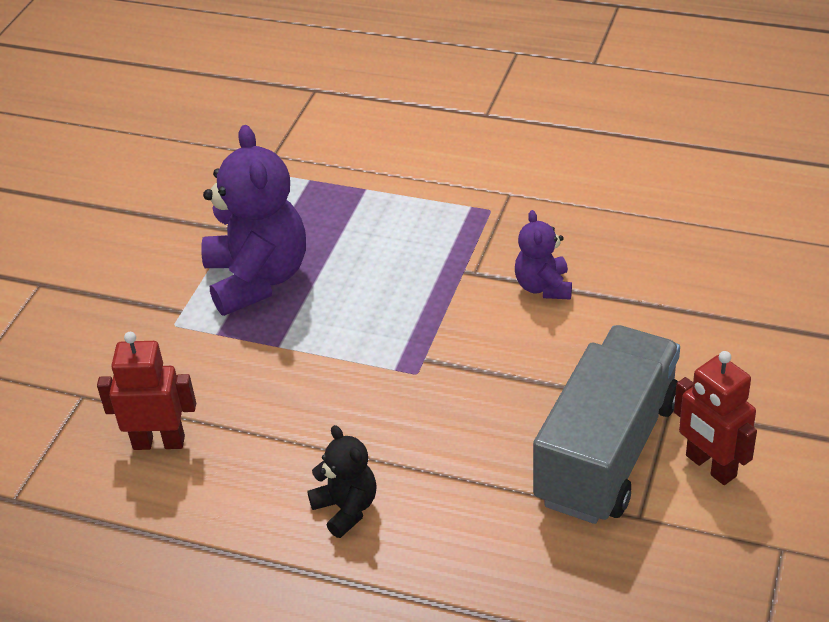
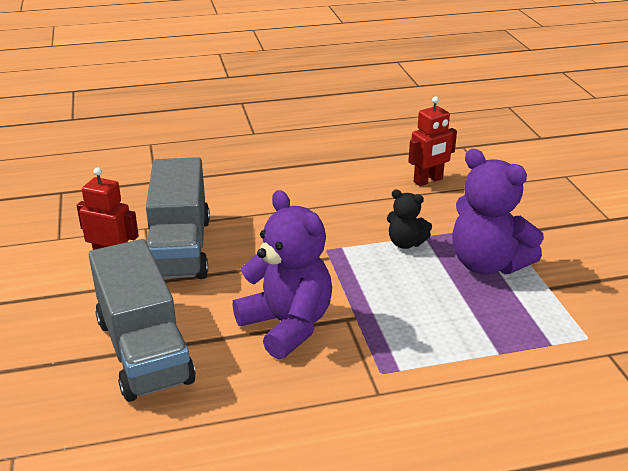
camera: 145 degrees right, 10 degrees down
black teddy bear [307,425,377,538] -> black teddy bear moved to [387,189,432,249]
purple teddy bear [515,210,572,300] -> purple teddy bear [233,190,332,359], size x1.92
none -> grey truck [89,239,196,402]

